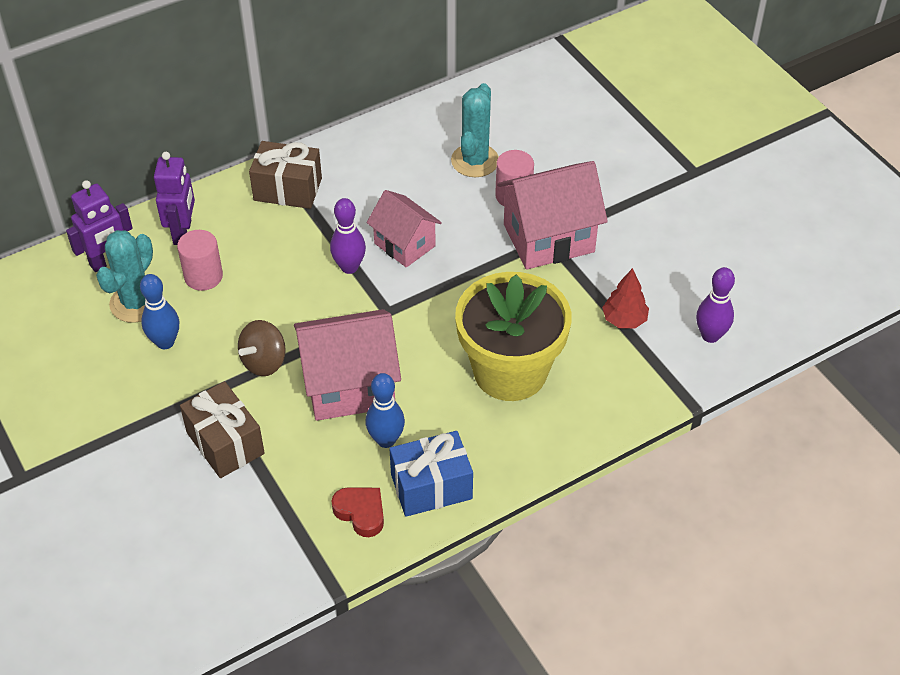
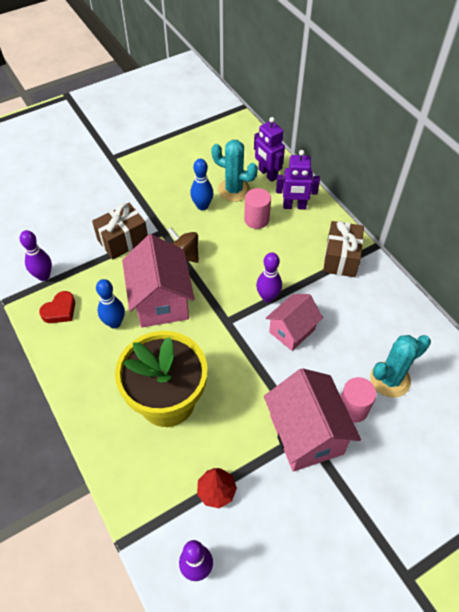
camera: 90 degrees right, 5 degrees up
blue gift [389,431,473,517] -> none
turquoise cactus [451,83,499,177] -> turquoise cactus turned 45 degrees counterclockwise [370,335,431,398]
none -> purple bowling pin [20,230,52,281]

